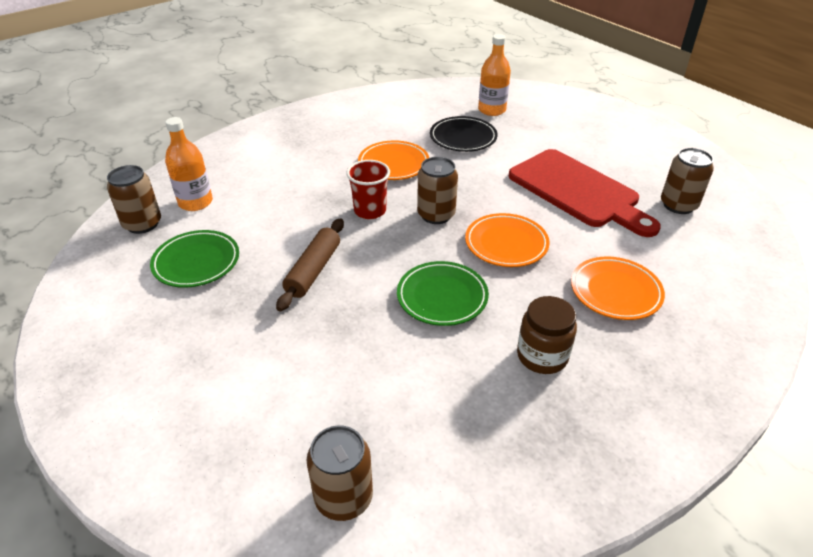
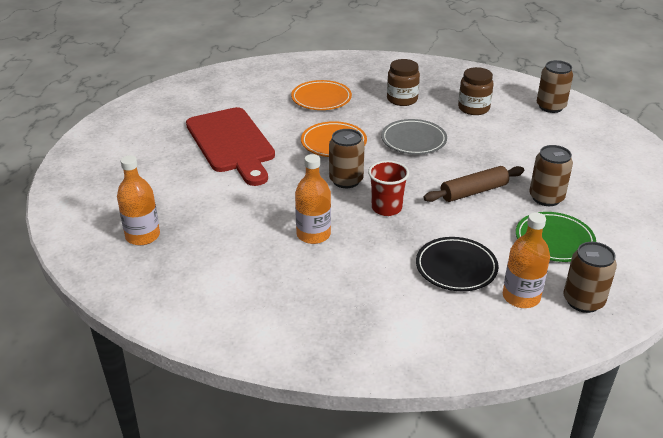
camera: 135 degrees left, 5 degrees down
orange plate [358,140,429,180] -> orange bottle [295,154,331,244]
green plate [397,261,489,326] -> grey plate [381,119,447,155]
black plate [430,116,498,152] -> black plate moved to [416,237,499,291]
red cutting board [509,149,661,237] -> red cutting board turned 150 degrees clockwise [186,107,275,186]
brown can [661,148,714,214] -> brown can moved to [529,145,573,206]
none -> brown jar [458,67,494,115]

